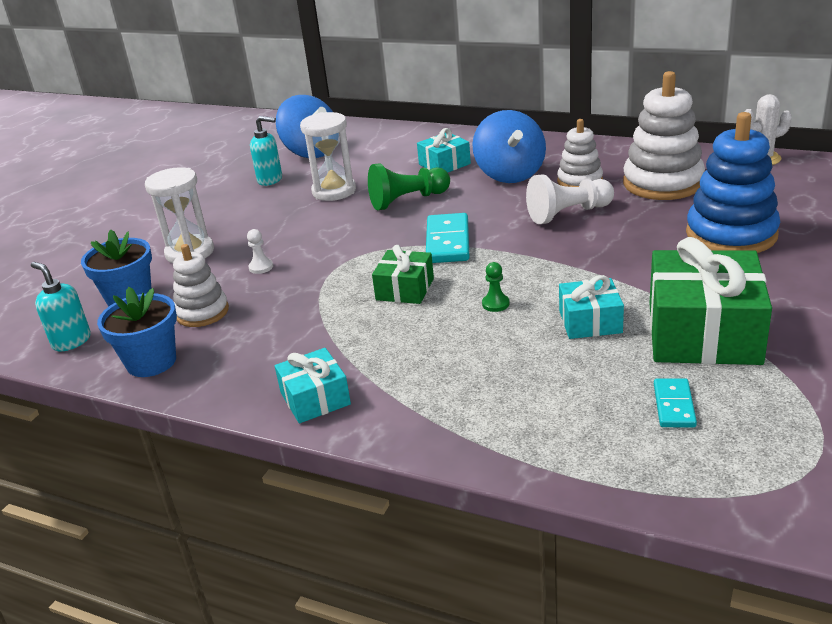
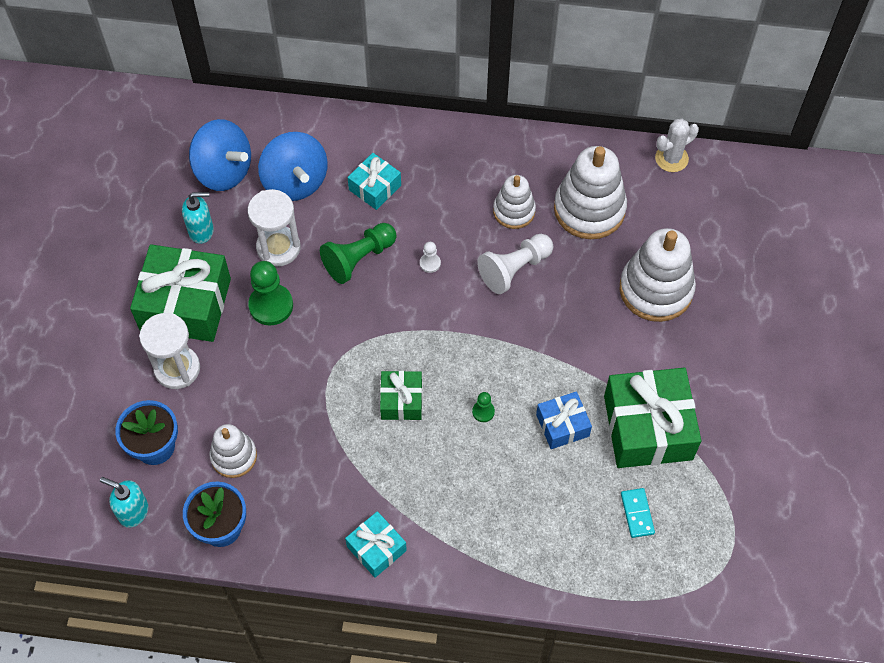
camera: 20 degrees left, 30 degrees up
white pawn [247,229,273,274] -> white pawn moved to [420,242,441,273]
turquoise domino [426,213,469,263] -> none
blue spinning top [472,110,546,183] -> blue spinning top moved to [258,132,327,201]
turquoise gift [559,275,624,339] -> blue gift [536,391,592,449]
blue stacking toy [686,112,780,253] -> white stacking toy [620,228,696,322]
none -> green gift [130,244,231,342]
none -> green pawn [248,261,293,325]

